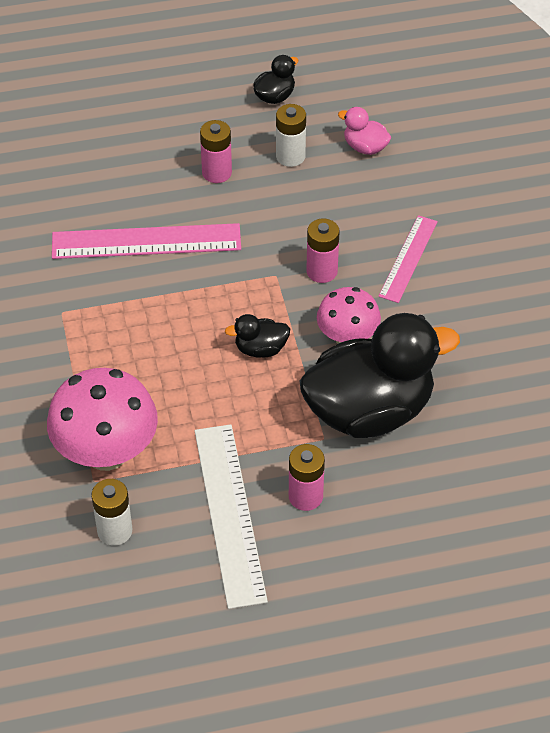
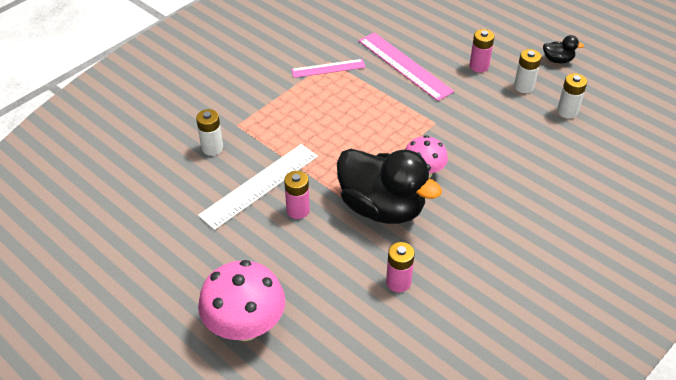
camera: 55 degrees right, 5 degrees down
pink mushroom [47,368,158,471] -> pink mushroom moved to [198,260,285,341]
black duck [225,314,290,357] -> none
pink battery [306,219,339,283] -> pink battery moved to [386,242,415,292]
pink duck [338,107,391,155] -> white battery [557,73,587,118]
pink ruler [378,215,438,303] -> pink ruler moved to [291,59,366,78]

